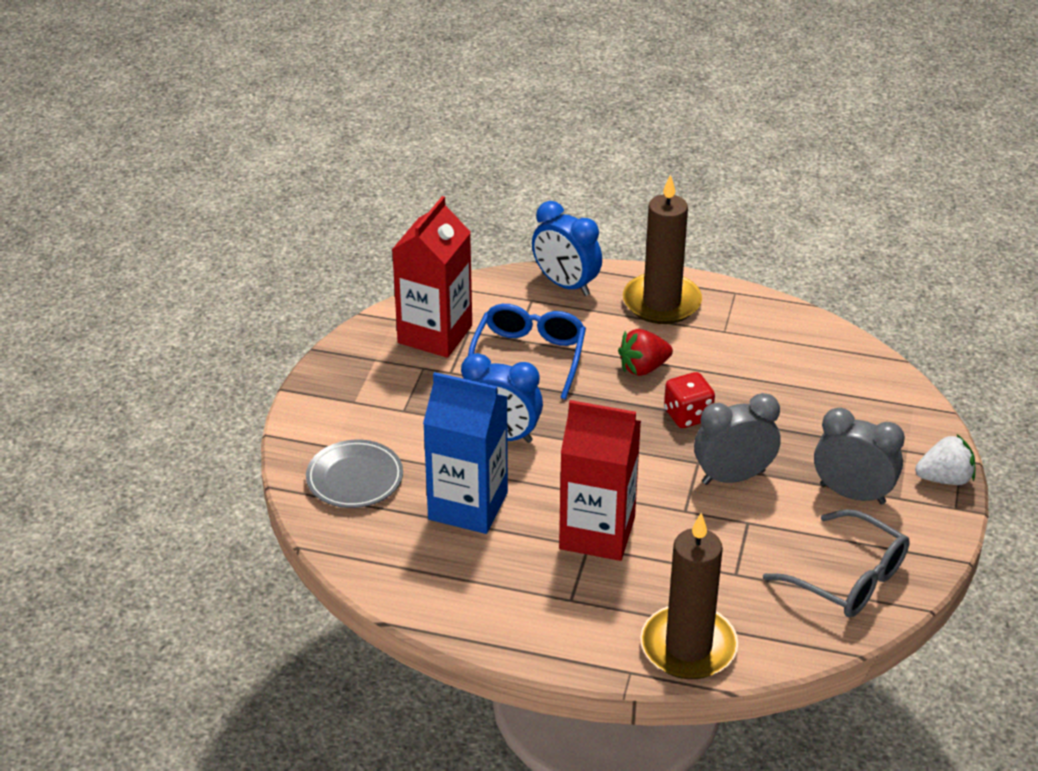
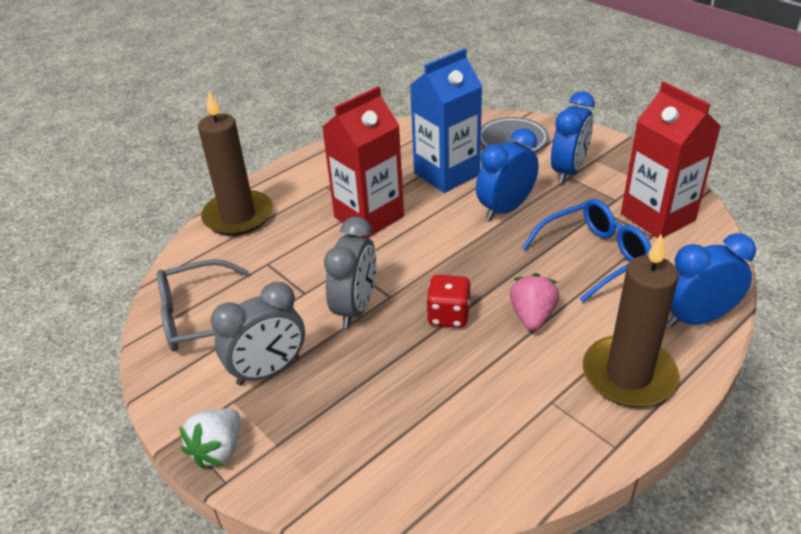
camera: 125 degrees right, 0 degrees up
blue glasses [468,304,586,399] -> blue glasses turned 75 degrees counterclockwise [522,199,651,302]
red strawberry [618,329,673,376] -> pink strawberry [510,273,559,331]
none -> blue clock [551,91,595,183]

